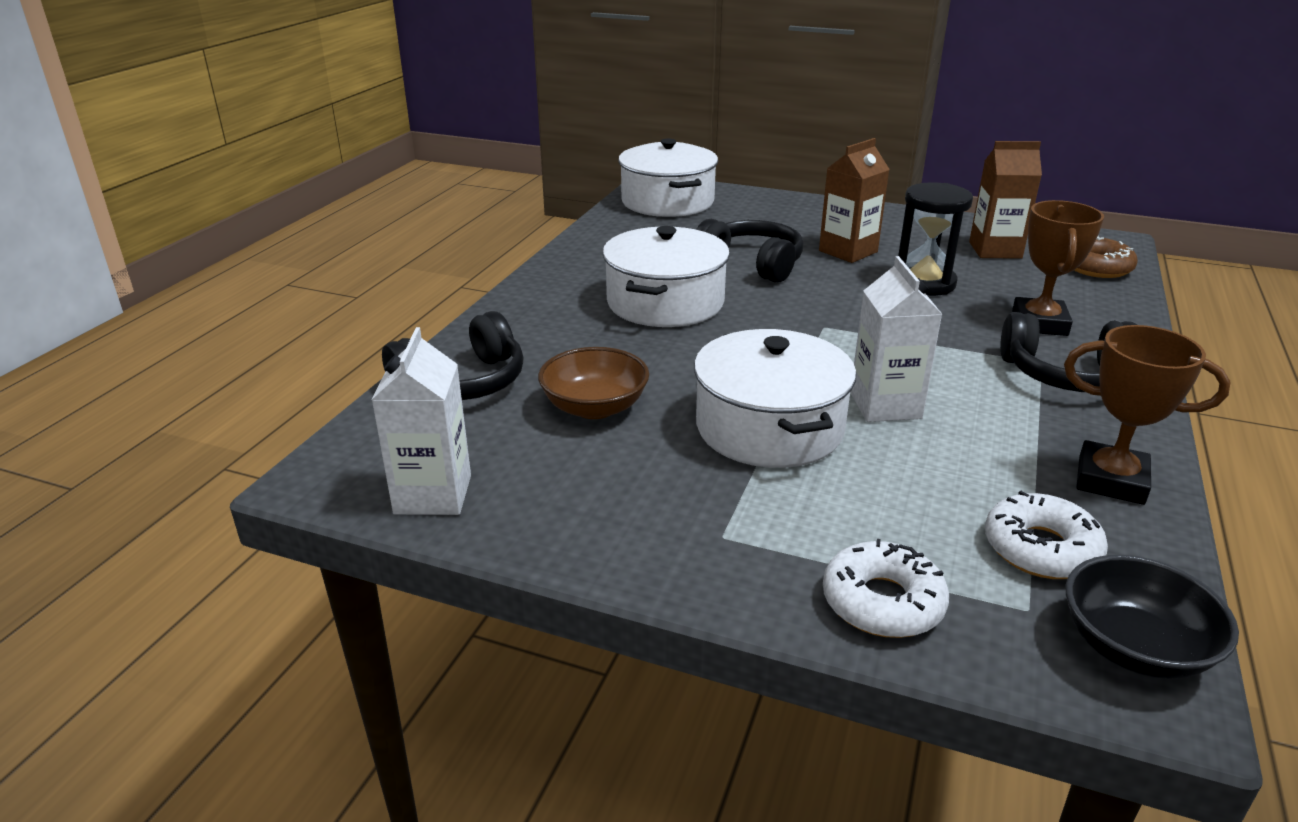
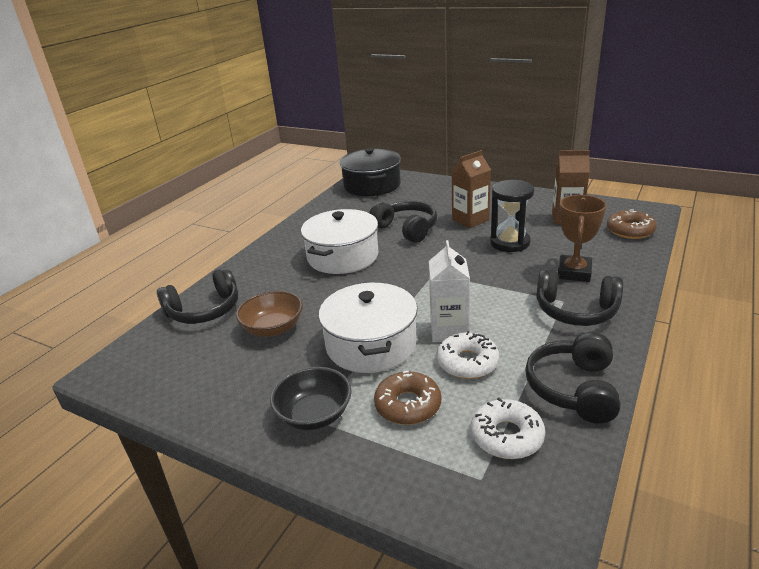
camera: 10 degrees right, 0 degrees up
white carton [372,327,471,515] -> none
white pot [618,138,718,217] -> black pot [340,148,401,196]
white donut [823,539,949,638] -> white donut moved to [436,331,499,379]
brown trophy [1064,325,1230,505] -> black headphones [525,332,621,424]
black bowl [1066,555,1239,679] -> black bowl moved to [270,367,352,430]
none -> brown donut [374,371,441,425]

